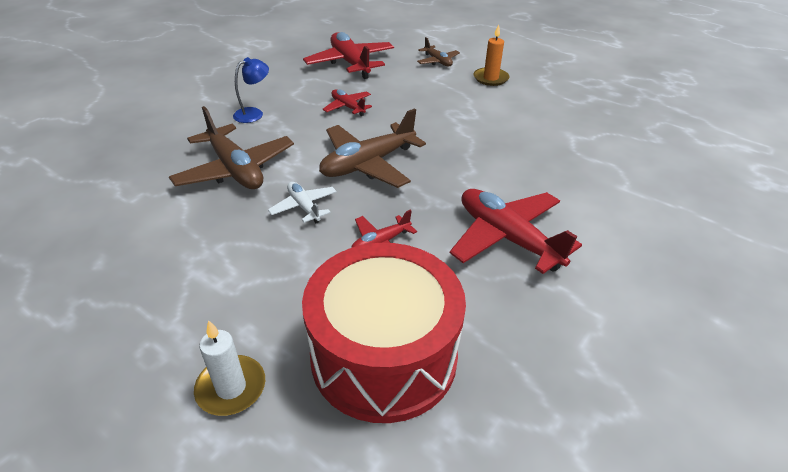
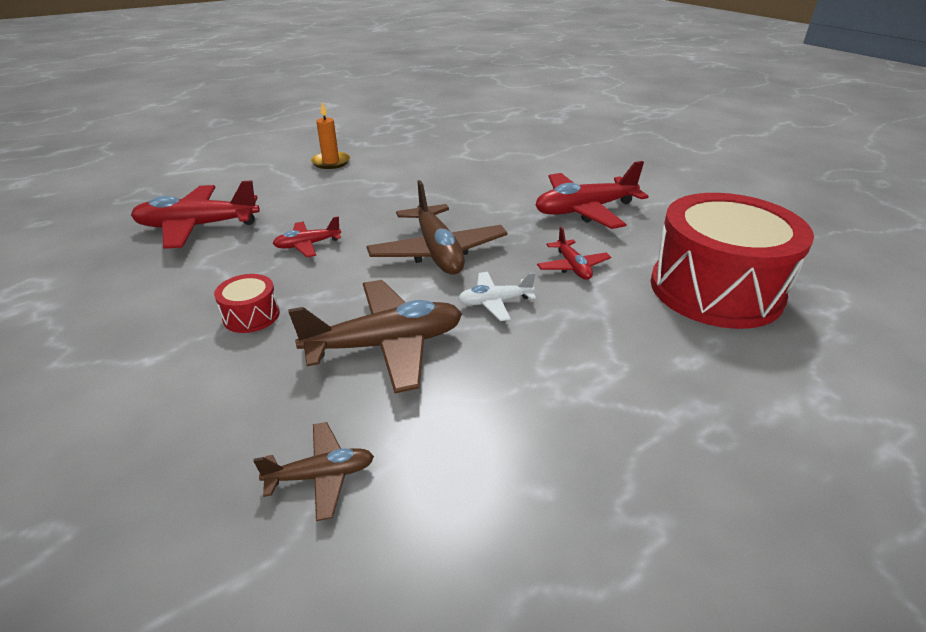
camera: 70 degrees left, 5 degrees down
white candle [194,320,265,416] -> none
blue lamp [233,57,269,123] -> red drum [214,274,280,333]
brown plane [417,37,460,66] -> brown plane moved to [253,422,374,521]

